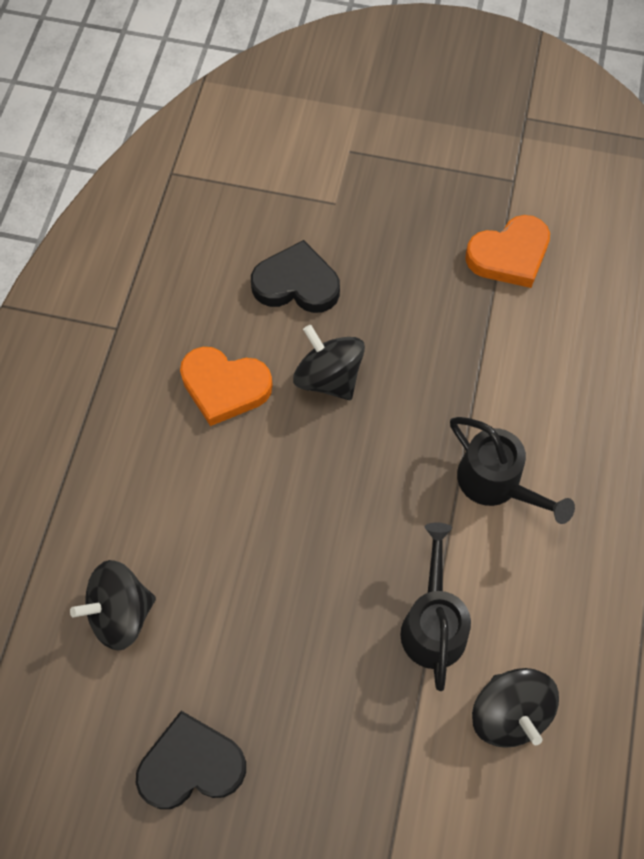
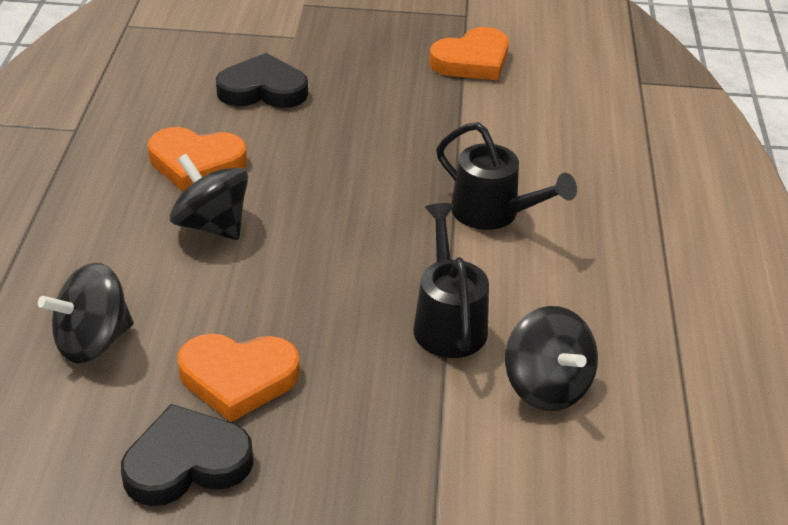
camera: 10 degrees left, 25 degrees down
black spinning top [293,325,365,400] -> black spinning top moved to [170,154,248,240]
none -> orange heart [178,334,300,422]

